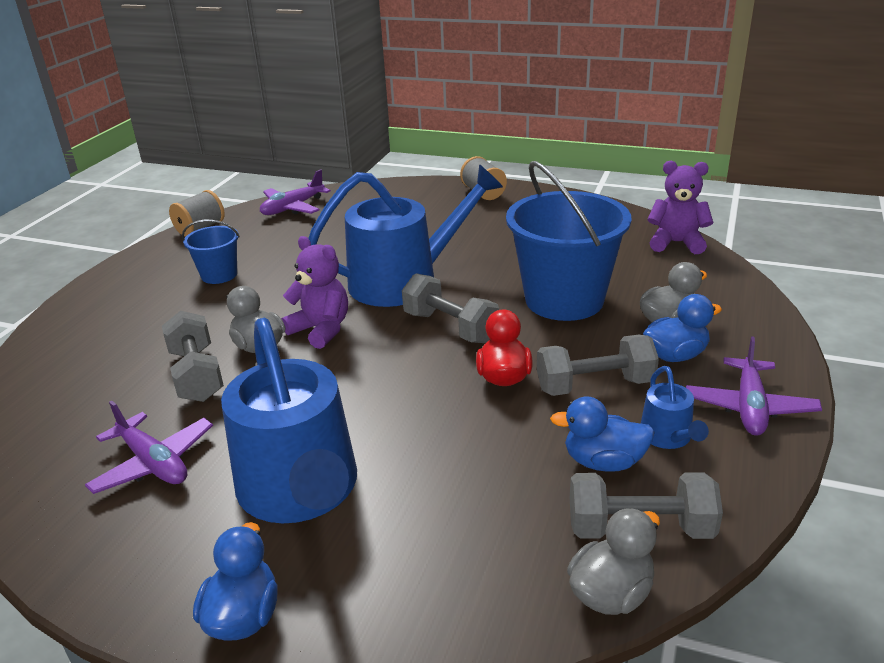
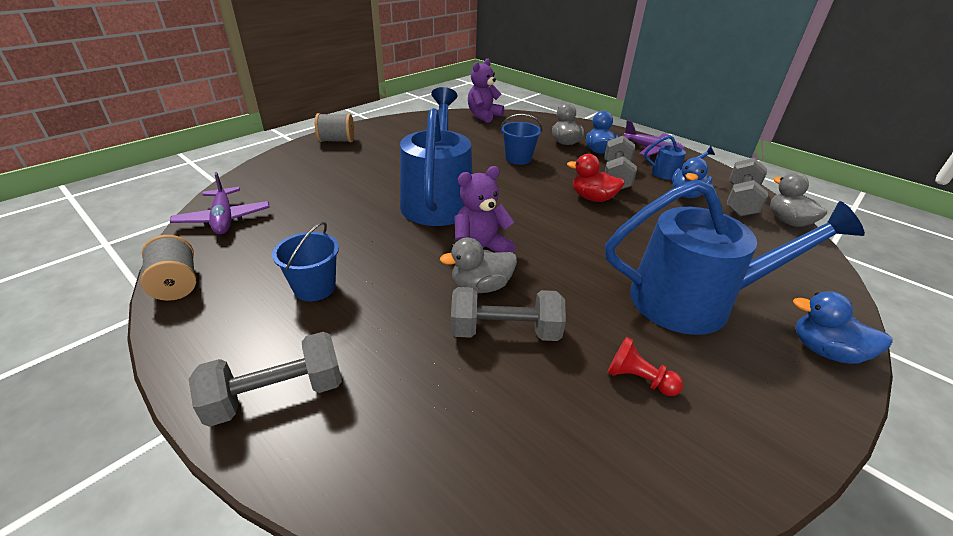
camera: 70 degrees left, 5 degrees up
purple plane [85,400,213,494] -> red pawn [607,337,683,396]
grey dumbbell [402,274,499,343] -> grey dumbbell moved to [189,332,342,427]
blue bucket [506,161,632,321] -> blue bucket [500,114,542,165], size x0.50

